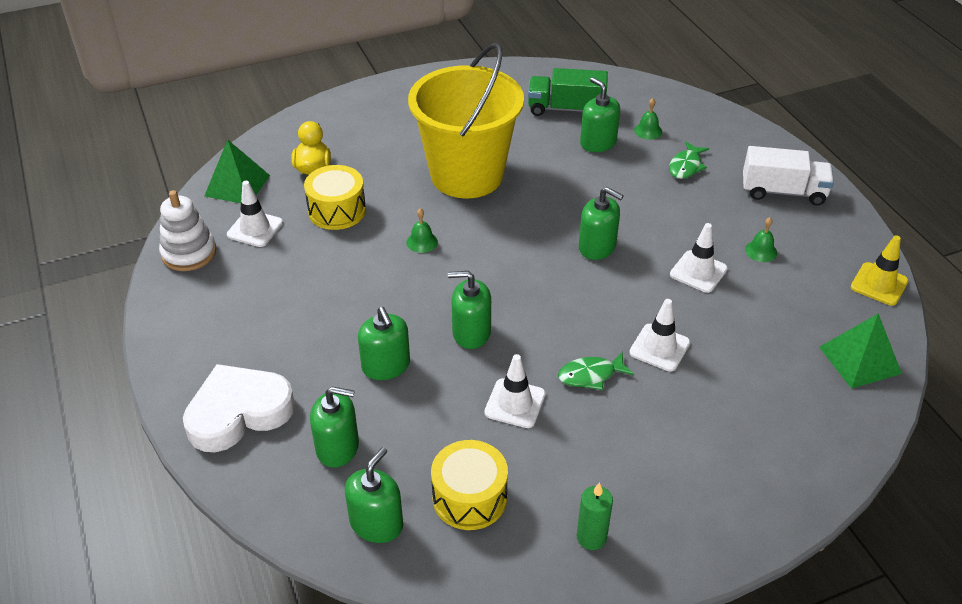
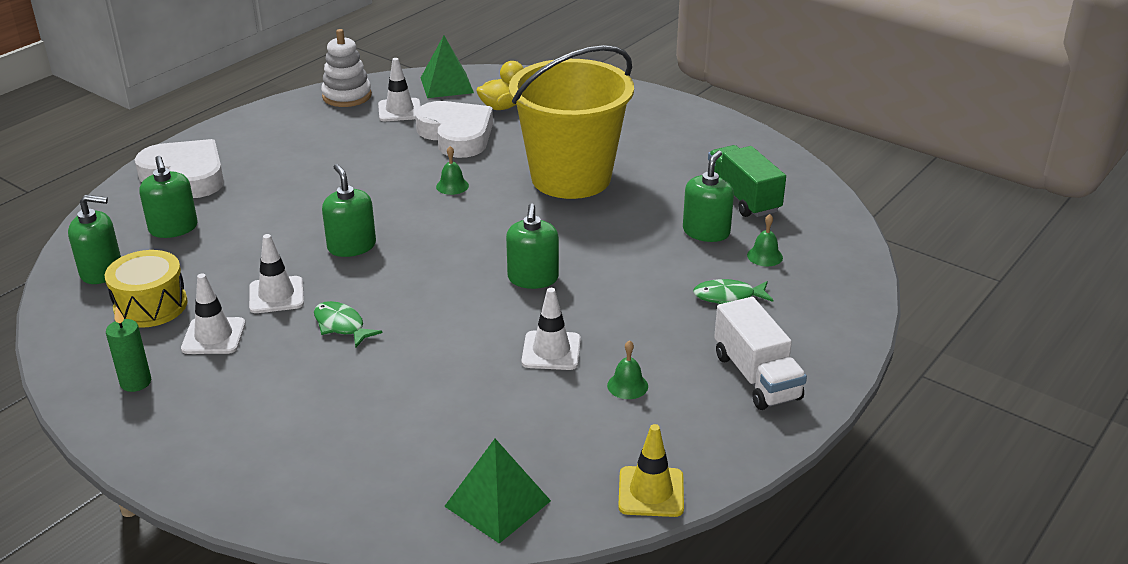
camera: 60 degrees right, 10 degrees down
yellow drum [304,165,366,230] -> white heart [415,101,493,158]
green soap dispenser [358,307,410,380] -> none
white traffic cone [629,299,690,371] -> white traffic cone moved to [181,273,246,354]

